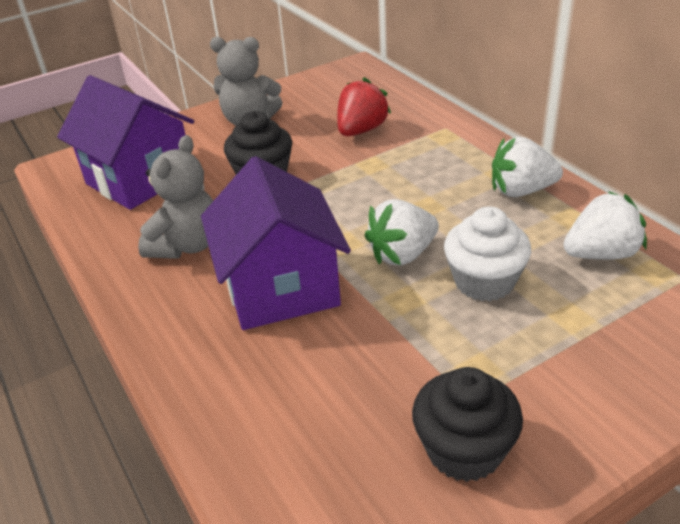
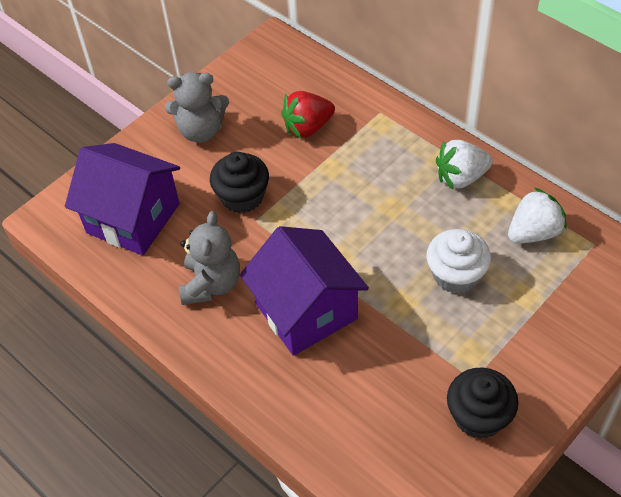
camera: 15 degrees left, 15 degrees up
red strawberry [337,77,391,136] -> red strawberry turned 135 degrees counterclockwise [281,91,335,138]
white strawberry [364,200,439,266] -> none

